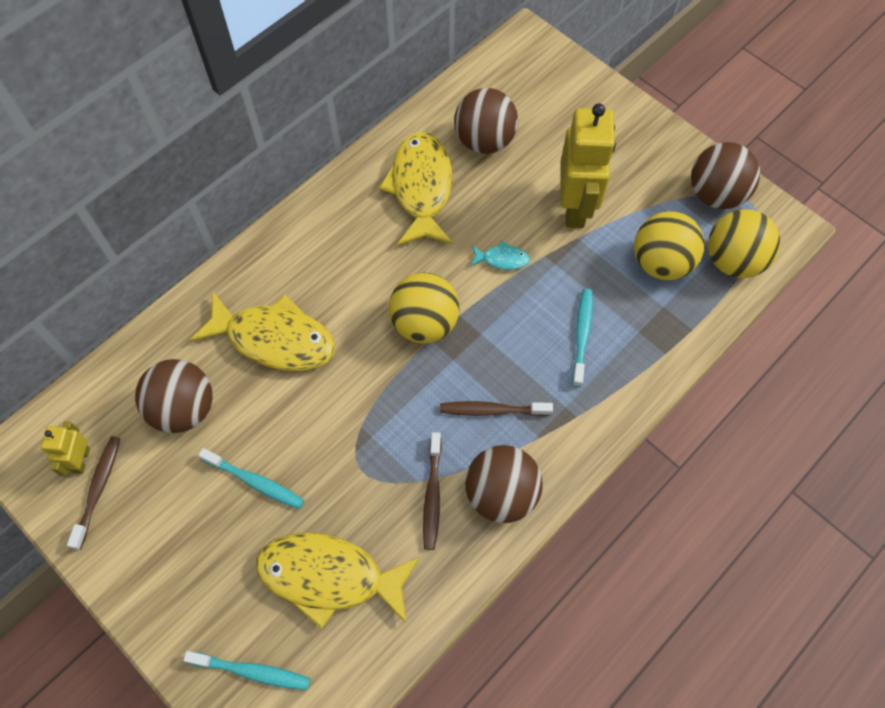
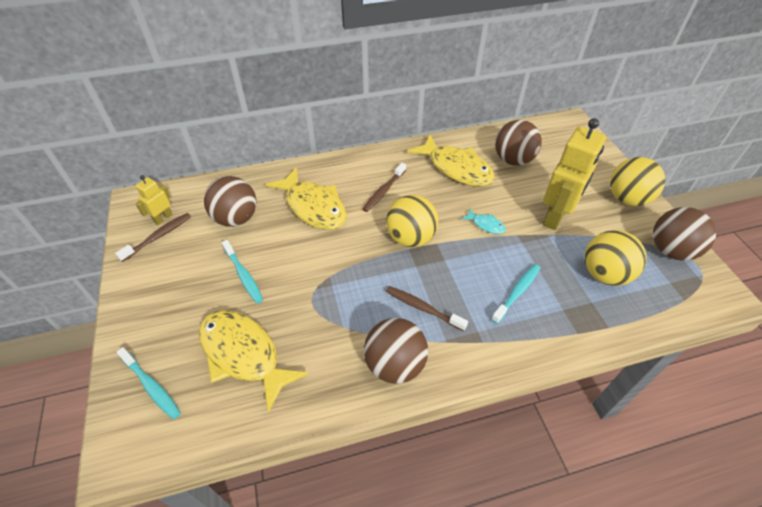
camera: 30 degrees right, 15 degrees down
yellow fish [379,132,453,246] -> yellow fish turned 105 degrees clockwise [407,134,495,187]
brown toothbrush [423,432,442,550] -> brown toothbrush moved to [362,163,406,212]
yellow ball [708,209,780,278] -> yellow ball moved to [610,157,665,206]

